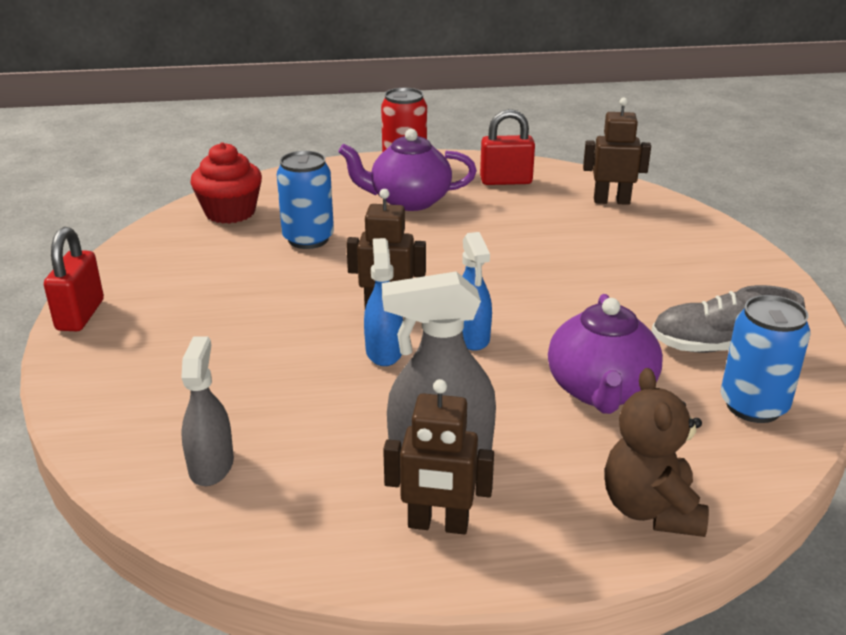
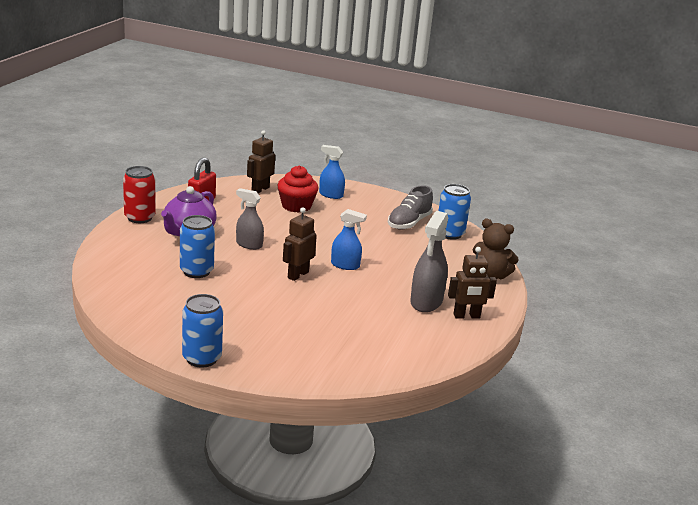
camera: 65 degrees left, 5 degrees down
red padlock [44,227,104,331] -> blue can [182,294,223,368]
grey spray bottle [181,336,234,486] -> grey spray bottle moved to [236,188,264,250]
red cupcake [191,142,262,224] -> red cupcake moved to [277,166,319,213]
blue spray bottle [364,238,403,366] -> blue spray bottle moved to [319,145,345,199]
brown robot [383,379,494,535] -> brown robot turned 45 degrees clockwise [448,247,497,319]
purple teapot [548,294,663,414] -> none

